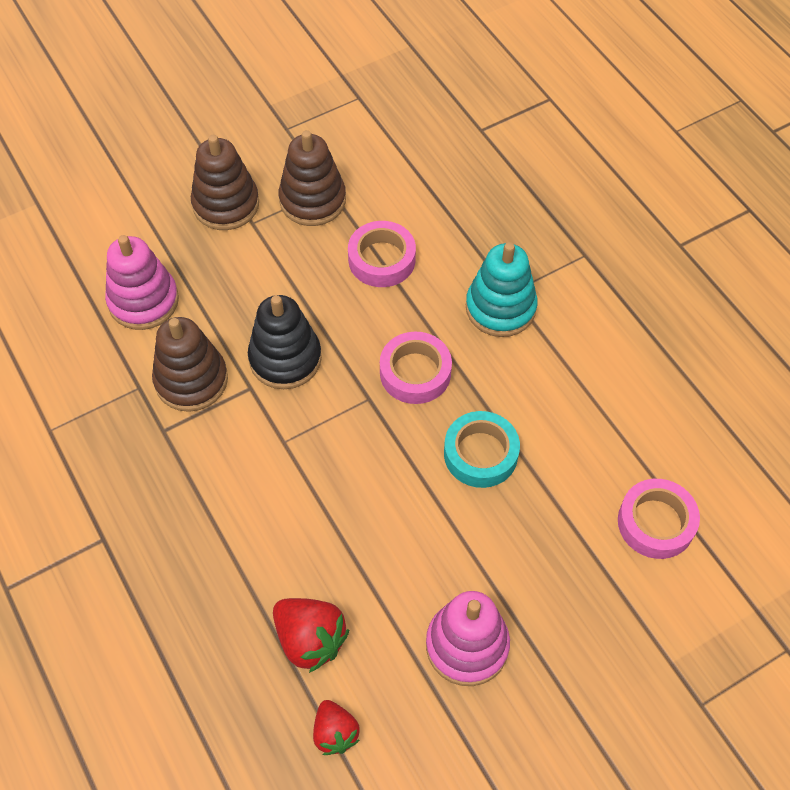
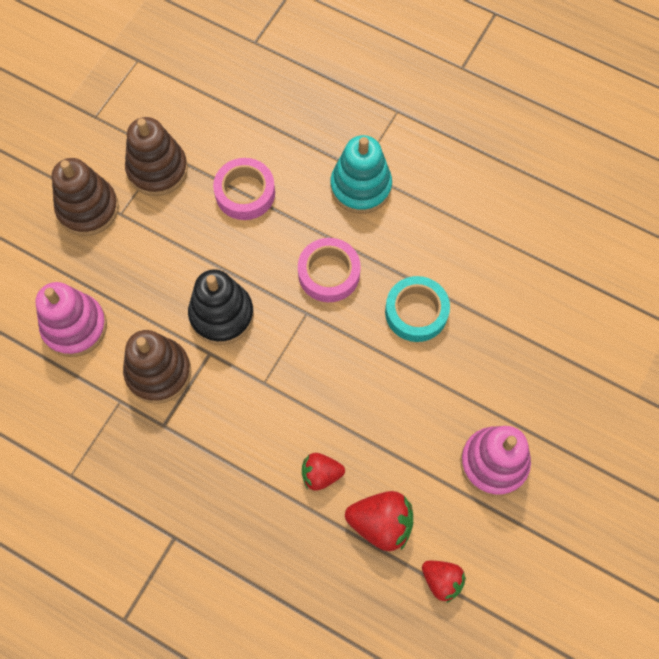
camera: 30 degrees left, 10 degrees up
pink tape [618,479,700,559] -> none
none -> red strawberry [302,453,345,491]

